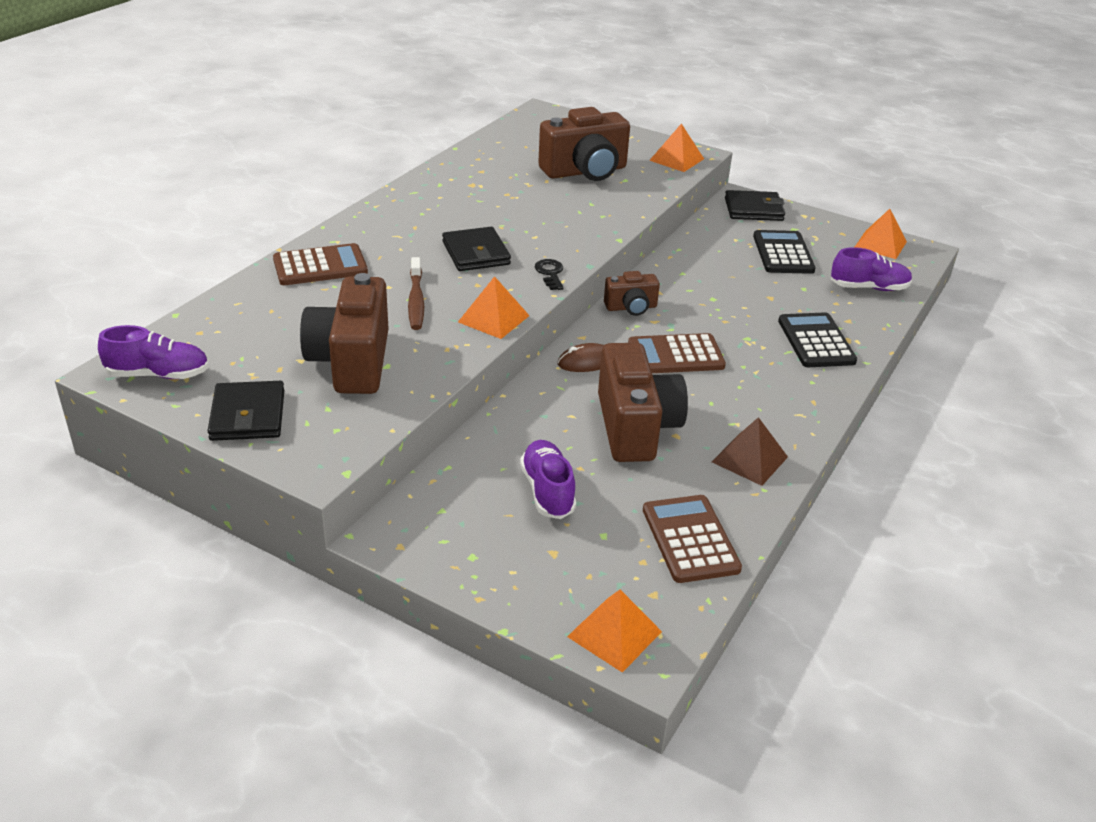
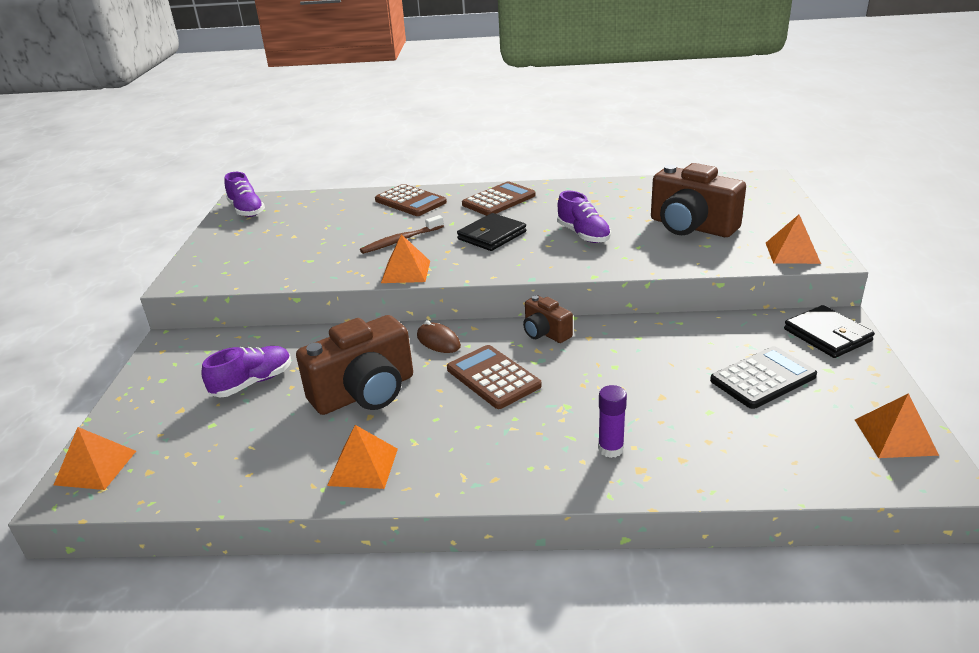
camera: 65 degrees right, 5 degrees down
black wallet [208,381,284,441] -> none
brown camera [300,273,389,394] -> none
black key [535,259,564,290] -> none
brown calculator [643,495,742,583] -> brown calculator moved to [462,181,536,216]
brown pyramid [712,417,788,486] -> orange pyramid [327,425,398,489]
black calculator [778,312,857,367] -> purple glue stick [598,385,627,458]
purple shoe [831,247,913,291] -> purple shoe moved to [557,191,611,243]

